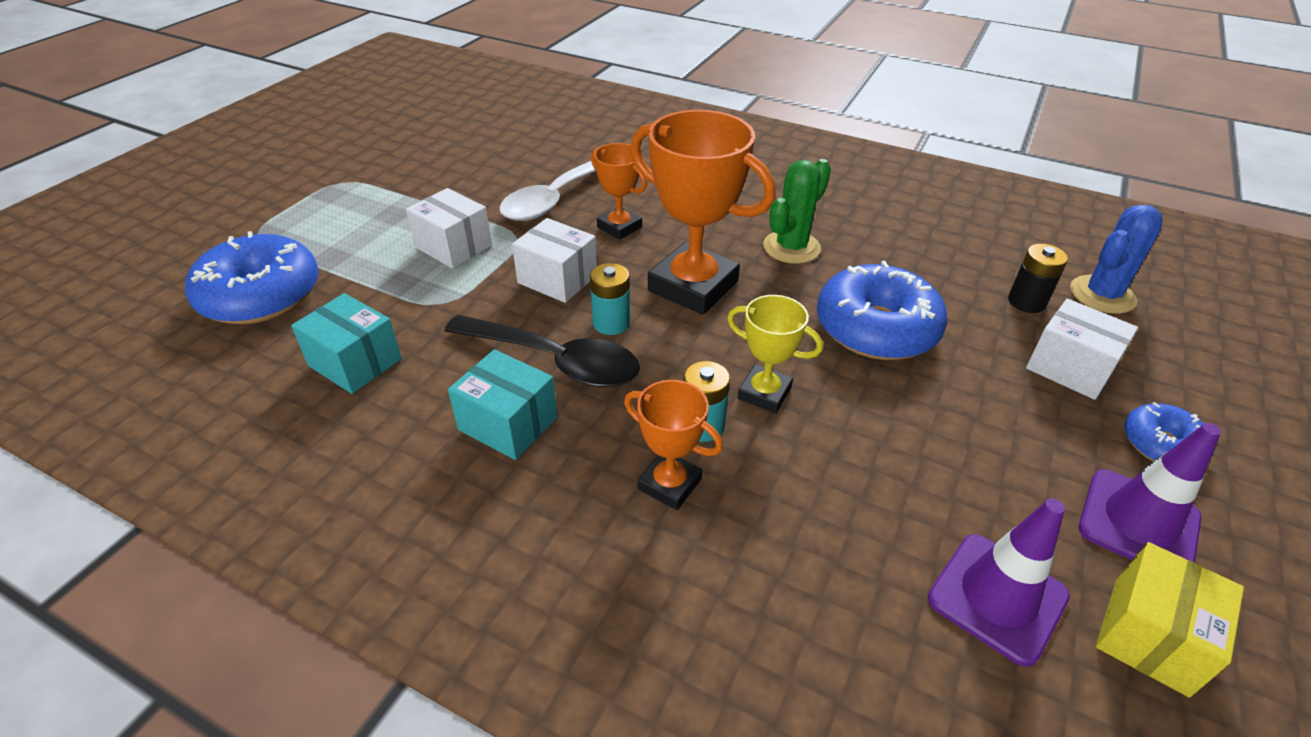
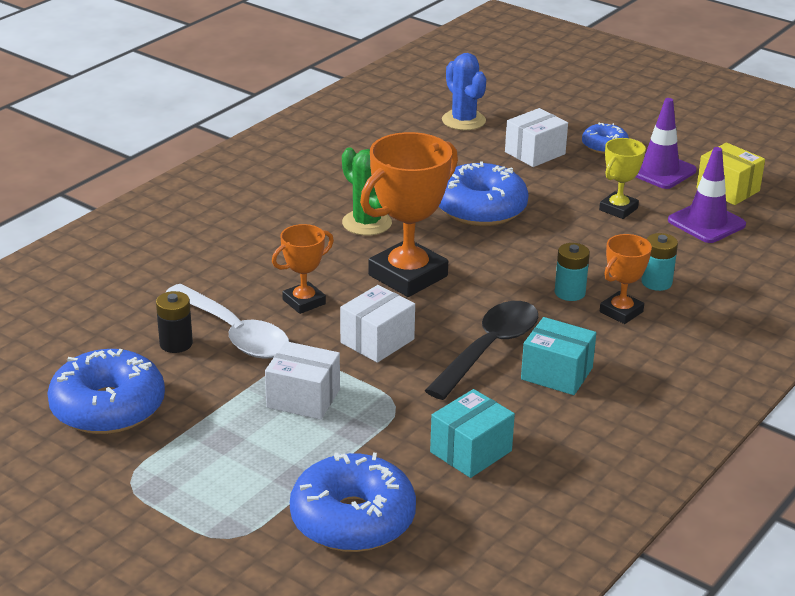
camera: 80 degrees left, 10 degrees down
white box [406,188,492,268] -> white box turned 60 degrees clockwise [265,341,340,420]
turquoise box [448,349,558,460] -> turquoise box turned 75 degrees clockwise [521,317,596,395]
turquoise battery [590,263,630,335] -> turquoise battery moved to [642,233,678,291]
yellow trophy [727,295,823,413] -> yellow trophy moved to [599,138,646,219]
black battery [1008,244,1068,313] -> black battery moved to [156,291,193,353]
none -> blue donut [47,349,165,434]

